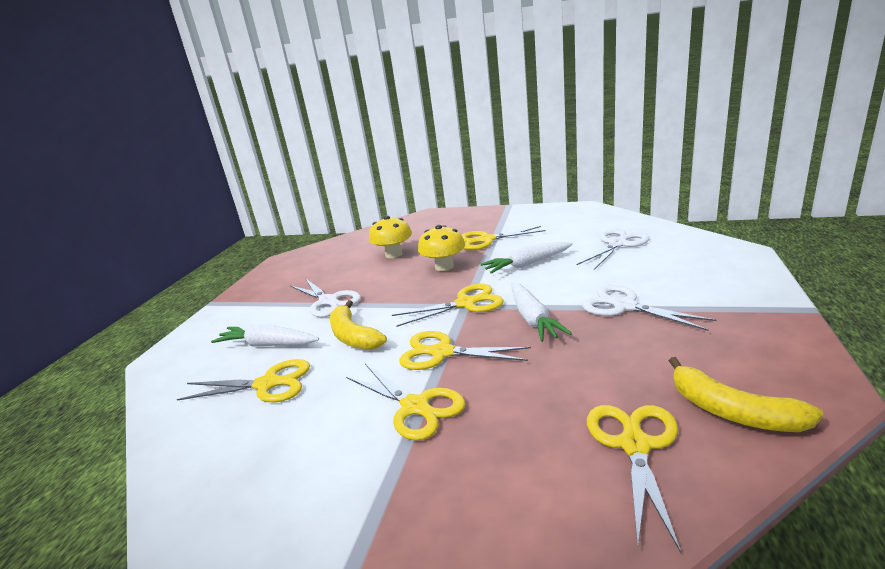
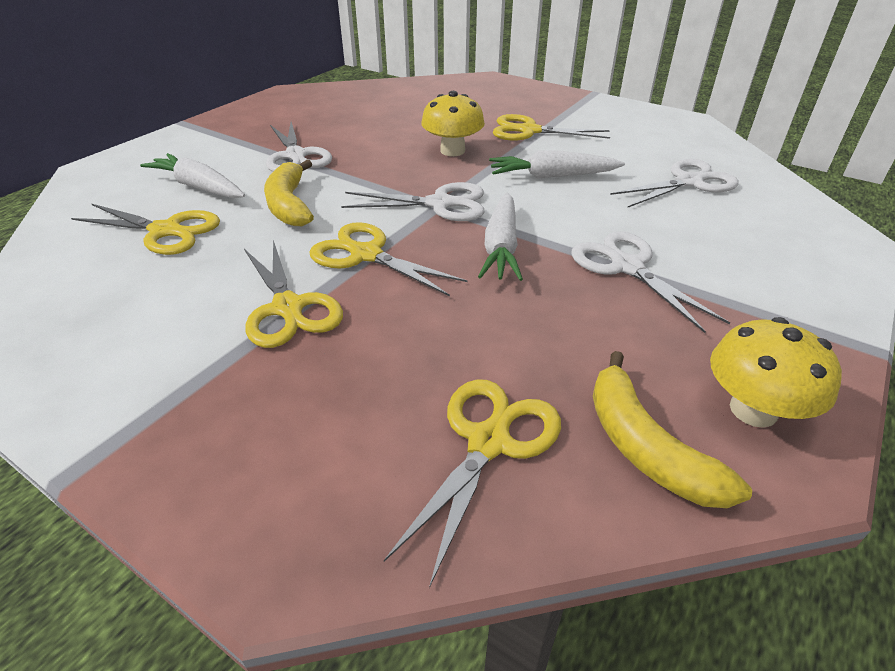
camera: 15 degrees right, 15 degrees up
yellow mushroom [369,216,412,258] -> yellow mushroom moved to [710,317,842,428]
yellow scissors [392,284,503,327] -> white scissors [341,182,484,221]

